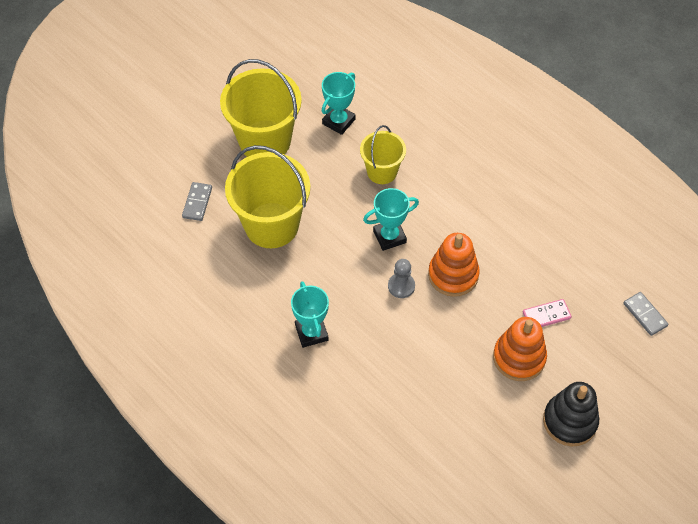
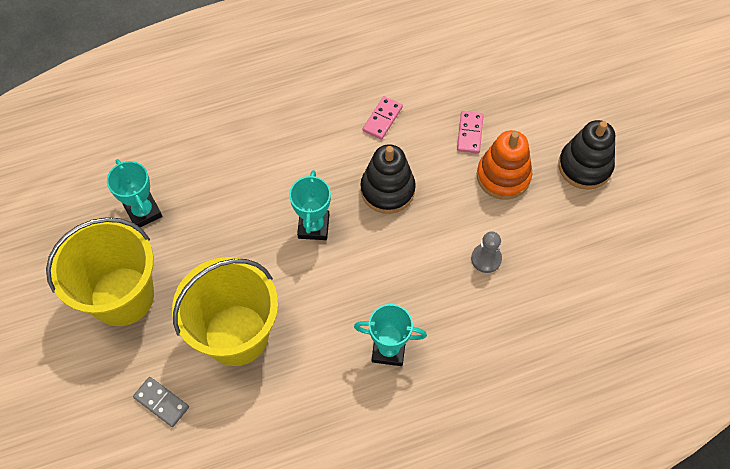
camera: 65 degrees left, 5 degrees up
yellow bucket [360,125,406,184] -> none
grey pawn [388,259,415,298] -> grey pawn moved to [471,231,502,273]
orange stacking toy [428,233,480,297] -> black stacking toy [360,144,416,214]
grey domino [623,292,668,336] -> none
none -> pink domino [363,96,403,140]

